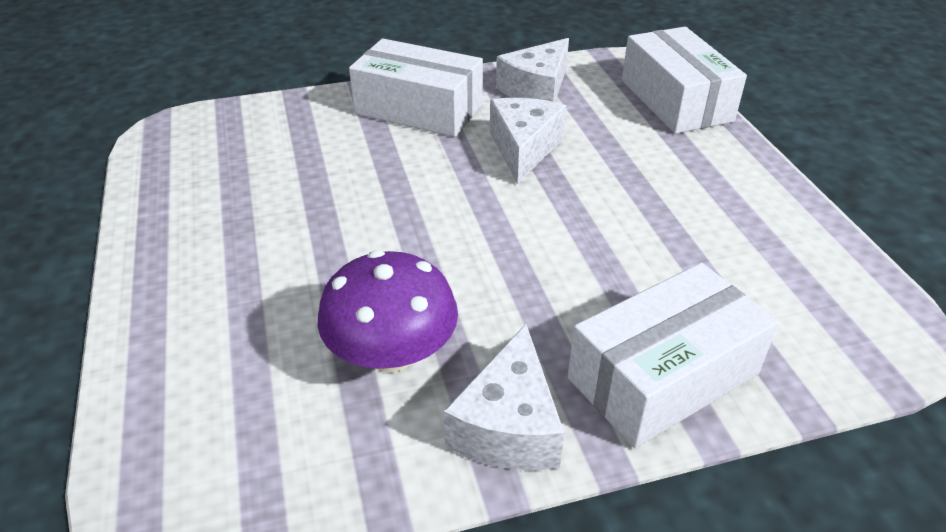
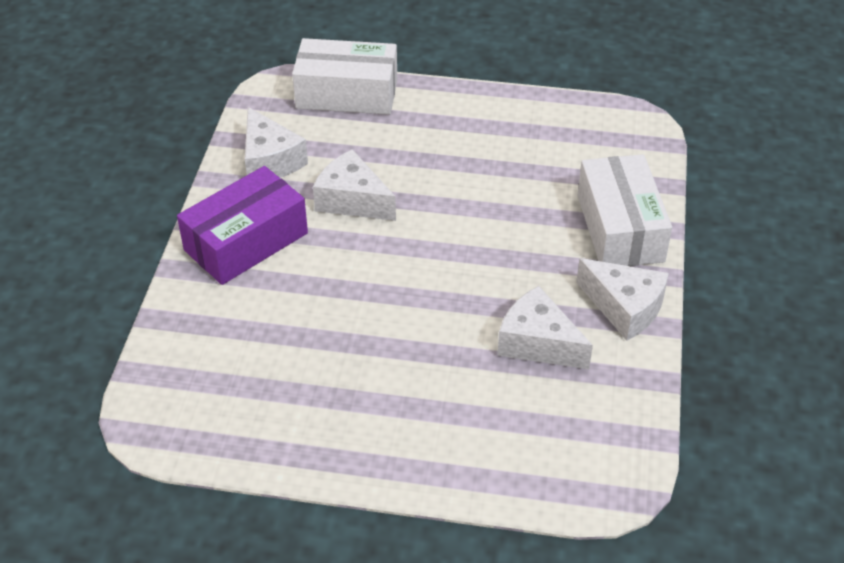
camera: 65 degrees left, 5 degrees up
purple mushroom [318,250,458,372] -> white cheese [497,286,593,369]
white box [349,38,483,137] -> purple box [177,166,308,285]

